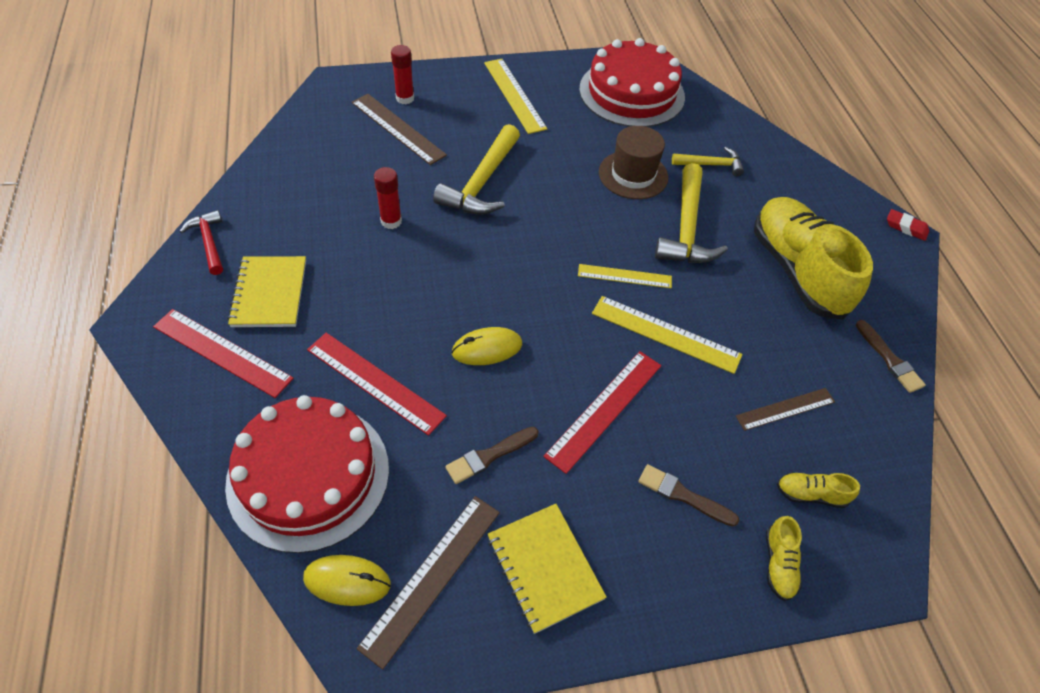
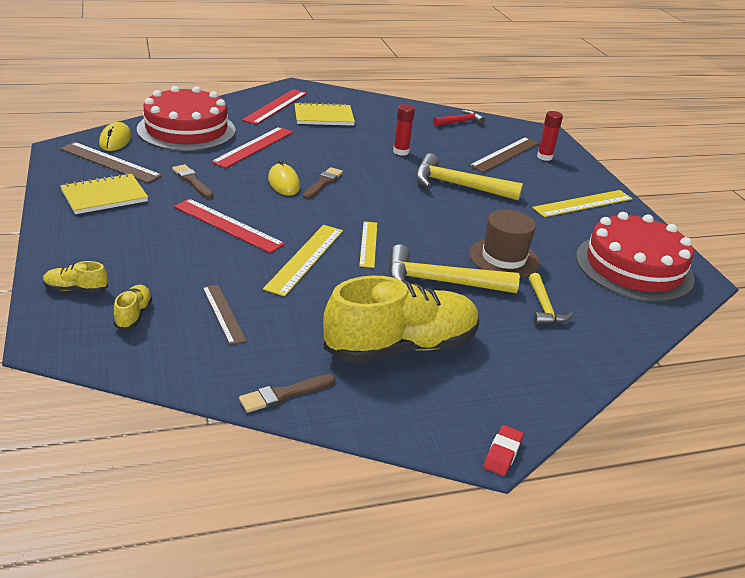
camera: 85 degrees right, 20 degrees down
red hammer [180,210,223,275] -> red hammer moved to [433,110,486,126]
brown brush [638,464,739,526] -> brown brush moved to [303,167,343,199]

